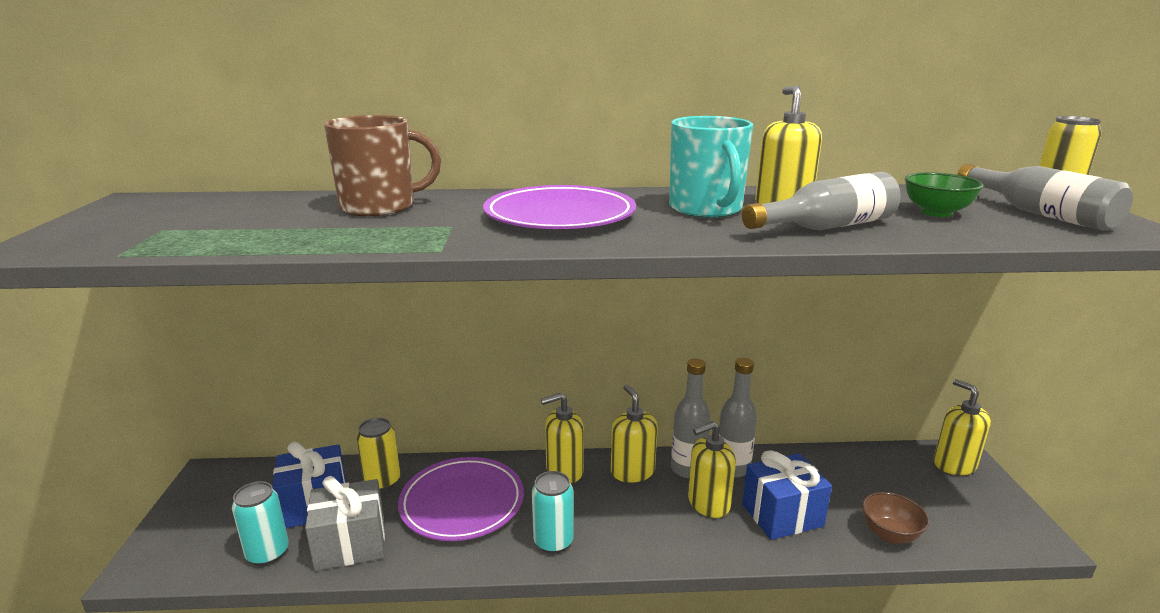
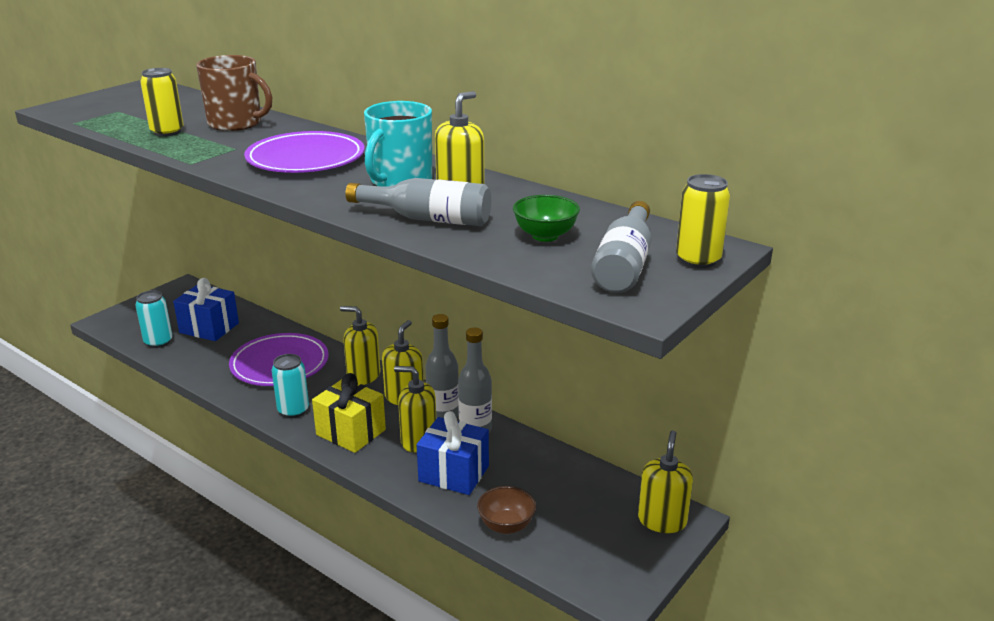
camera: 40 degrees right, 5 degrees up
grey gift [305,476,385,571] -> none
yellow can [357,418,400,491] -> yellow can moved to [140,68,184,137]
none -> yellow gift [312,373,386,453]

